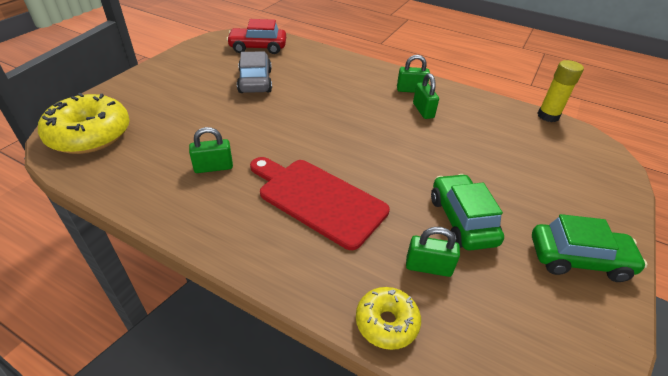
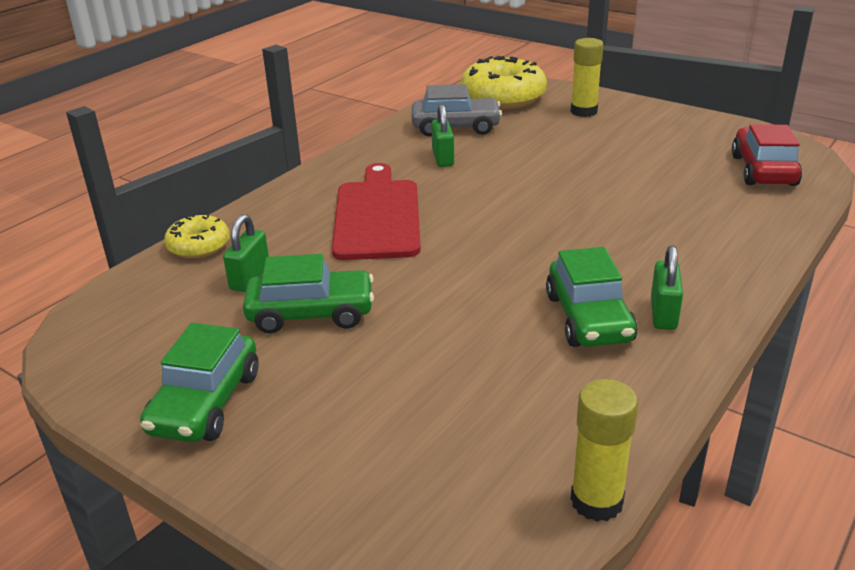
camera: 100 degrees right, 10 degrees down
grey car [237,51,272,93] -> grey car moved to [412,84,502,136]
red cutting board [250,157,390,250] -> red cutting board turned 45 degrees counterclockwise [332,163,421,260]
green padlock [413,73,439,119] -> green car [546,247,637,347]
none -> yellow glue stick [571,38,604,117]

